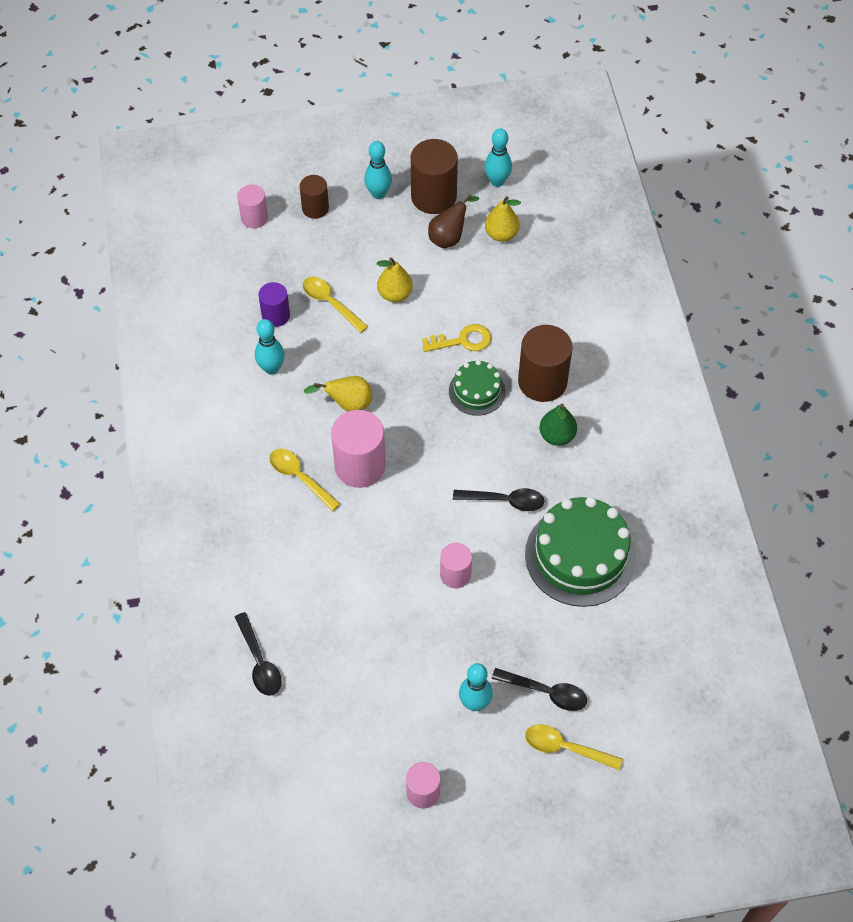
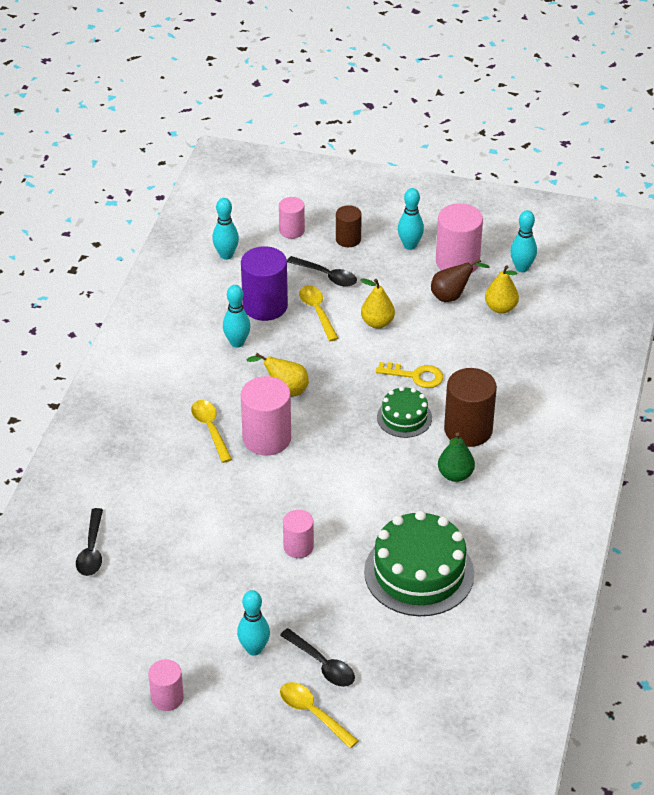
camera: 25 degrees right, 15 degrees down
purple cylinder [258,282,290,327] -> purple cylinder [241,246,288,321], size x1.70
brown cylinder [411,139,458,214] -> pink cylinder [436,203,483,273]
black spoon [453,488,545,511] -> black spoon moved to [287,256,357,287]
none -> turquoise bowling pin [212,198,239,260]

